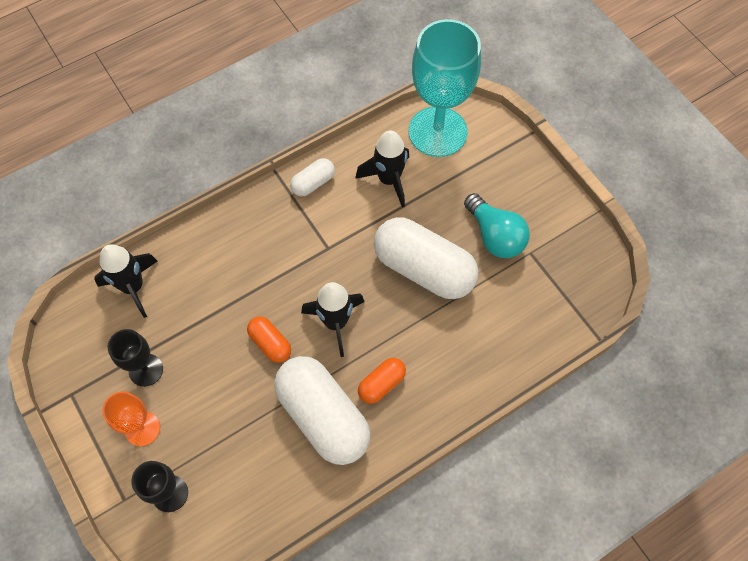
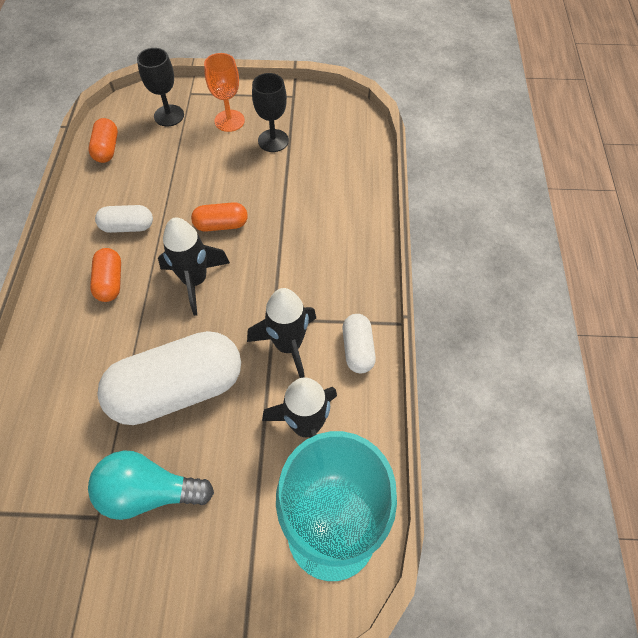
camera: 125 degrees right, 5 degrees down
black rocket [94,244,158,318] -> black rocket moved to [247,288,316,378]
white capsule [274,356,371,465] -> white capsule [95,205,153,233], size x0.47
none -> orange capsule [89,118,118,163]

